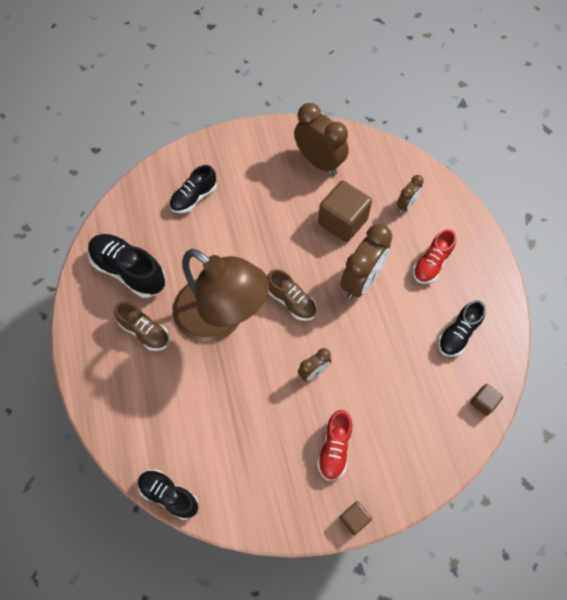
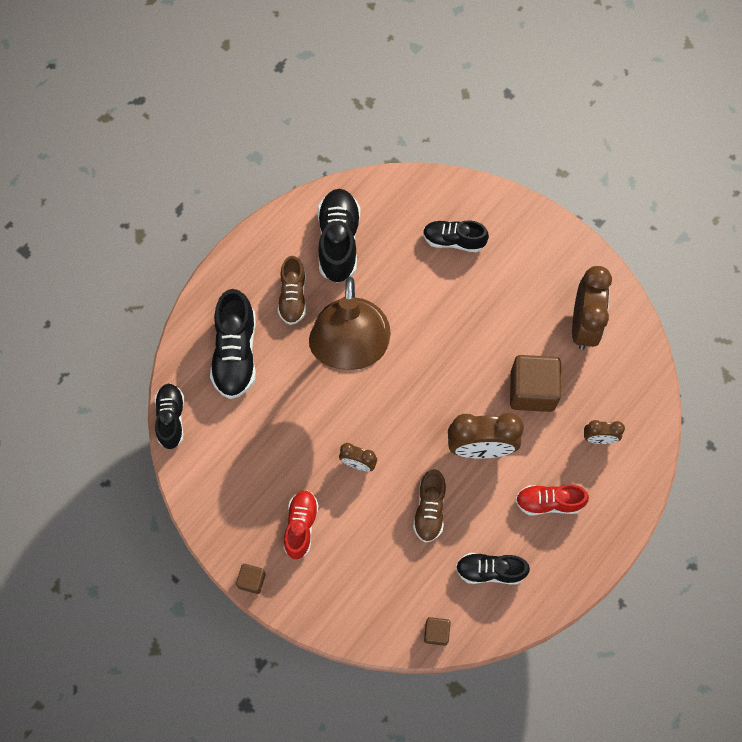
camera: 55 degrees right, 5 degrees up
brown shoe [267,269,317,321] -> brown shoe moved to [413,469,446,543]
red shoe [317,410,352,481] -> red shoe turned 120 degrees clockwise [284,490,319,559]
none -> black shoe [210,289,256,399]

